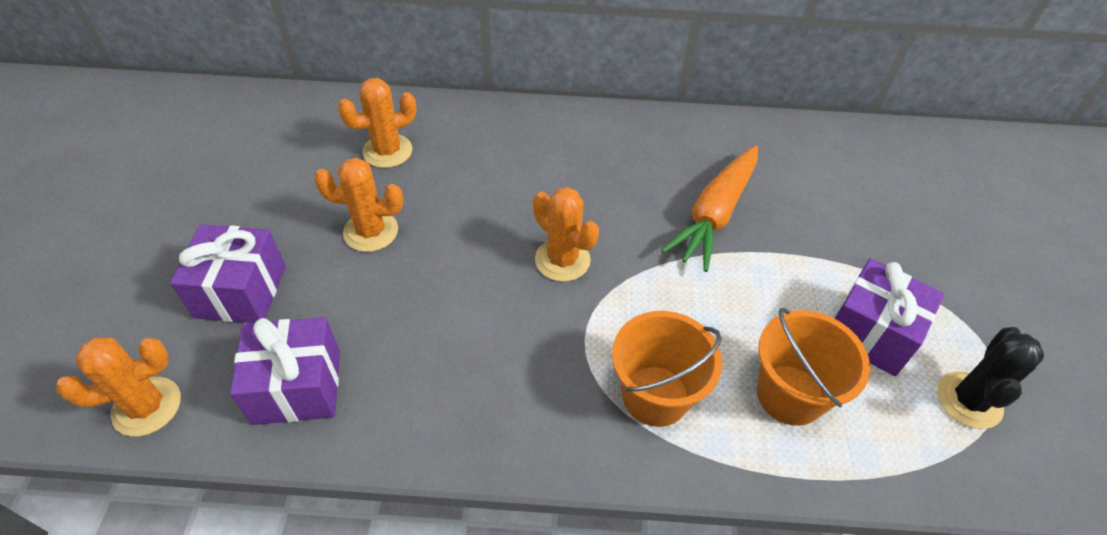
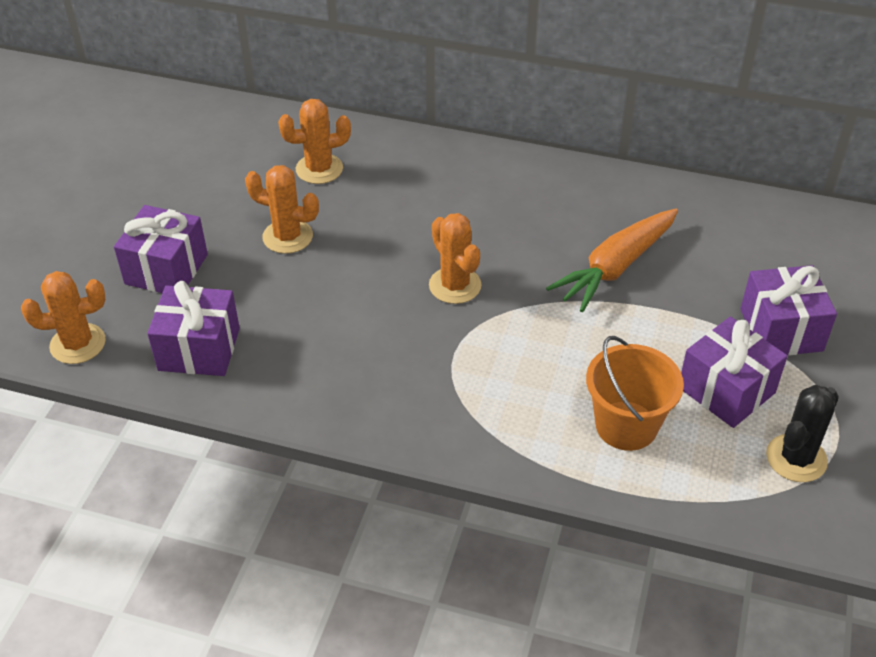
camera: 15 degrees right, 5 degrees down
orange bucket [612,311,722,427] -> none
none -> purple gift [740,265,837,356]

